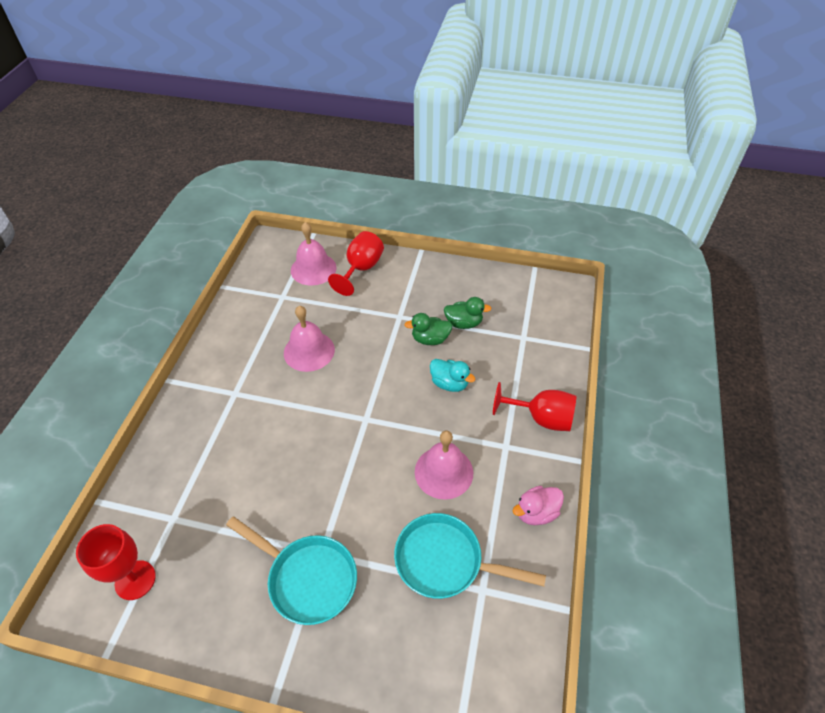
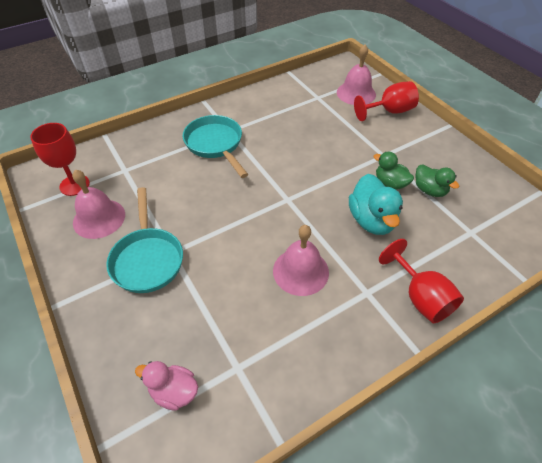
camera: 45 degrees right, 0 degrees up
pink bell [284,306,335,372] -> pink bell moved to [72,170,125,239]
turquoise pan [394,513,546,599] -> turquoise pan moved to [183,115,248,178]
turquoise duck [430,359,475,392] -> turquoise duck [349,174,403,235], size x1.56
pink duck [513,486,564,525] -> pink duck moved to [135,361,198,411]

